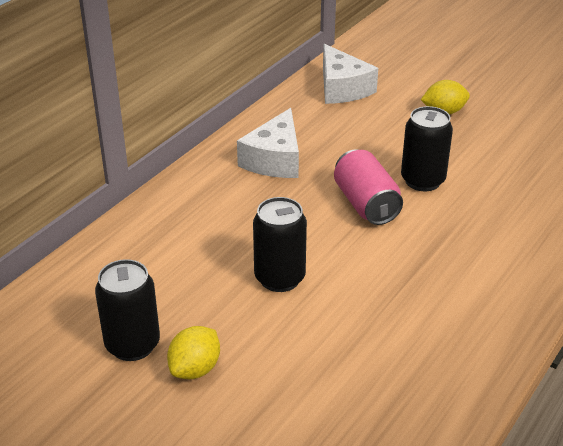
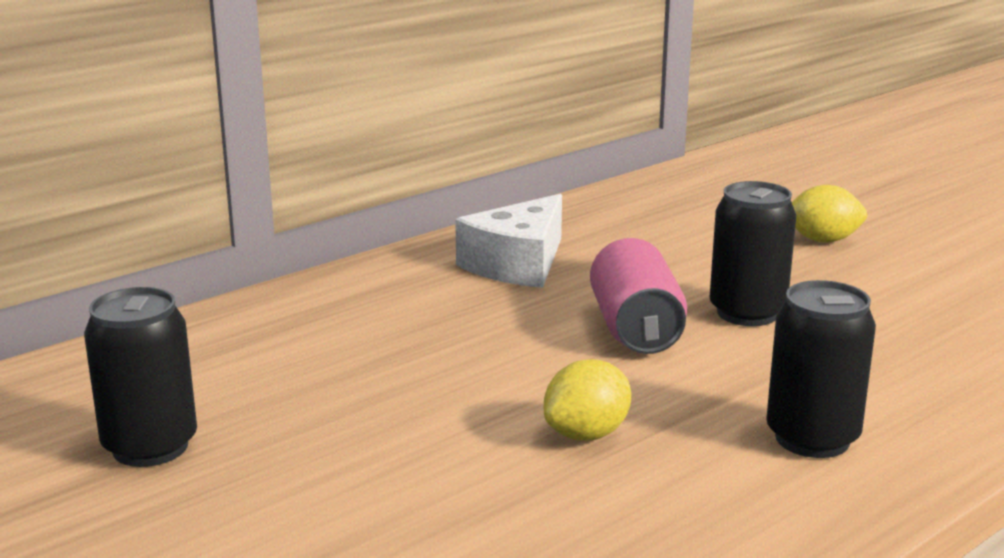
camera: 15 degrees right, 15 degrees down
yellow lemon [167,326,220,379] -> yellow lemon moved to [544,359,631,441]
black can [253,197,307,292] -> black can moved to [766,280,876,458]
white cheese [323,44,378,104] -> none

